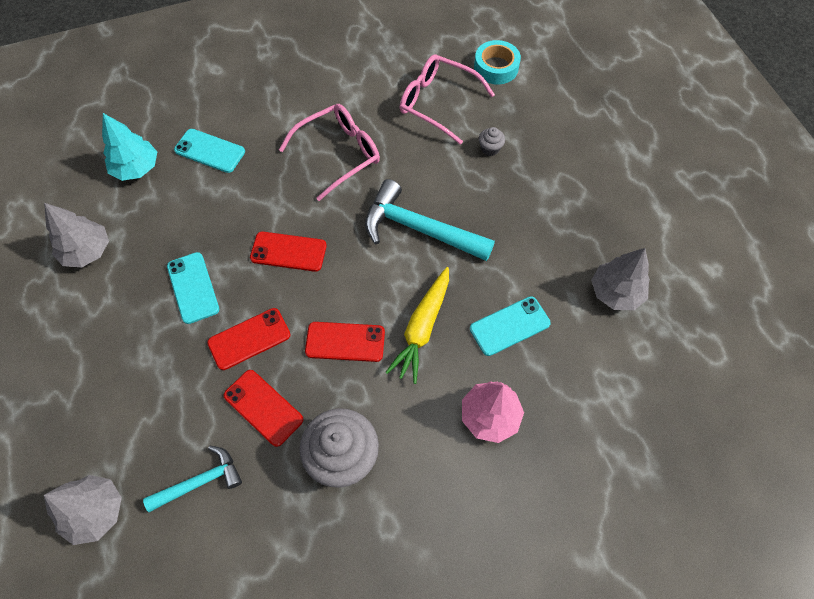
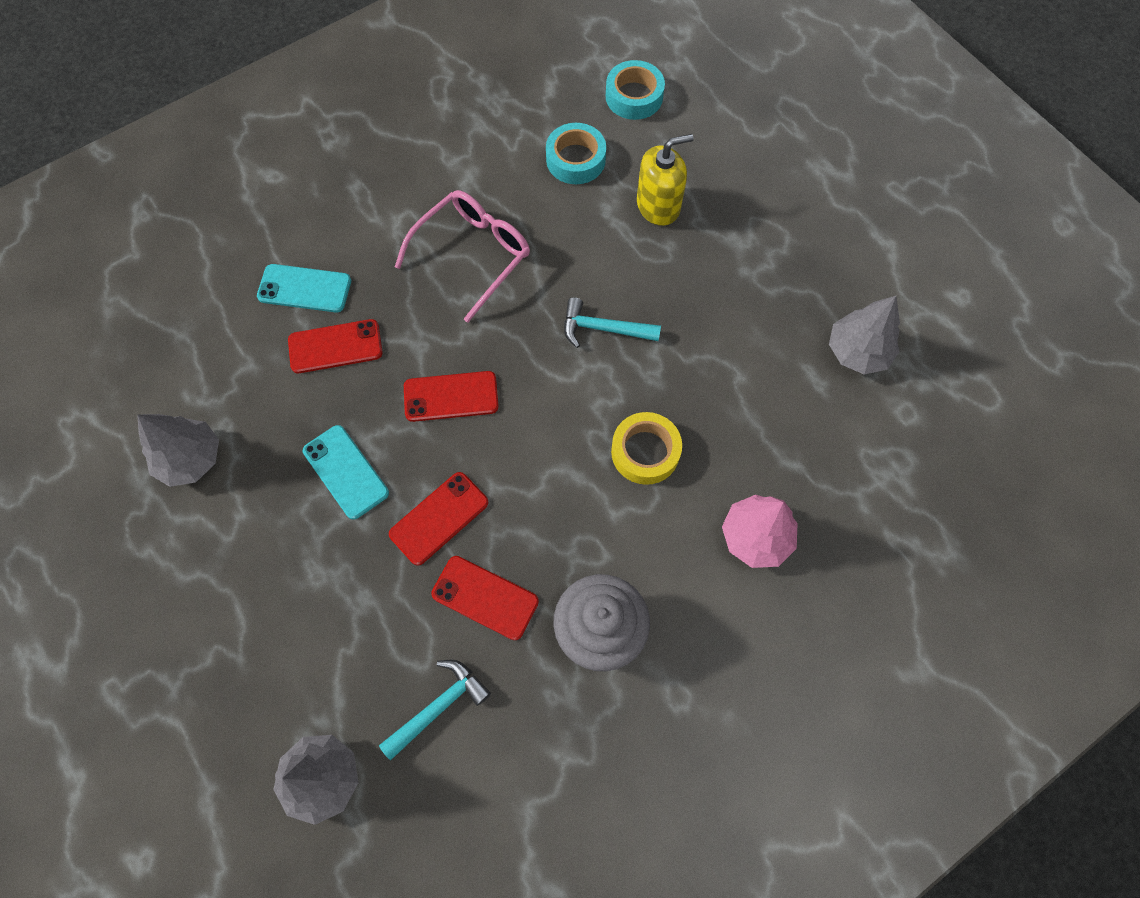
camera: 15 degrees left, 5 degrees up
turquoise tree [102,113,157,181] -> none
red phone [305,322,385,362] -> red phone moved to [288,319,382,373]
turquoise hammer [365,179,495,261] -> turquoise hammer [564,297,661,348], size x0.59
yellow carrot [385,267,449,384] -> yellow tape [611,412,682,485]
pink glasses [400,54,495,145] -> turquoise tape [546,123,606,184]
turquoise phone [470,296,551,356] -> none
grey cupcake [479,127,505,156] -> yellow soap dispenser [637,134,694,226]

